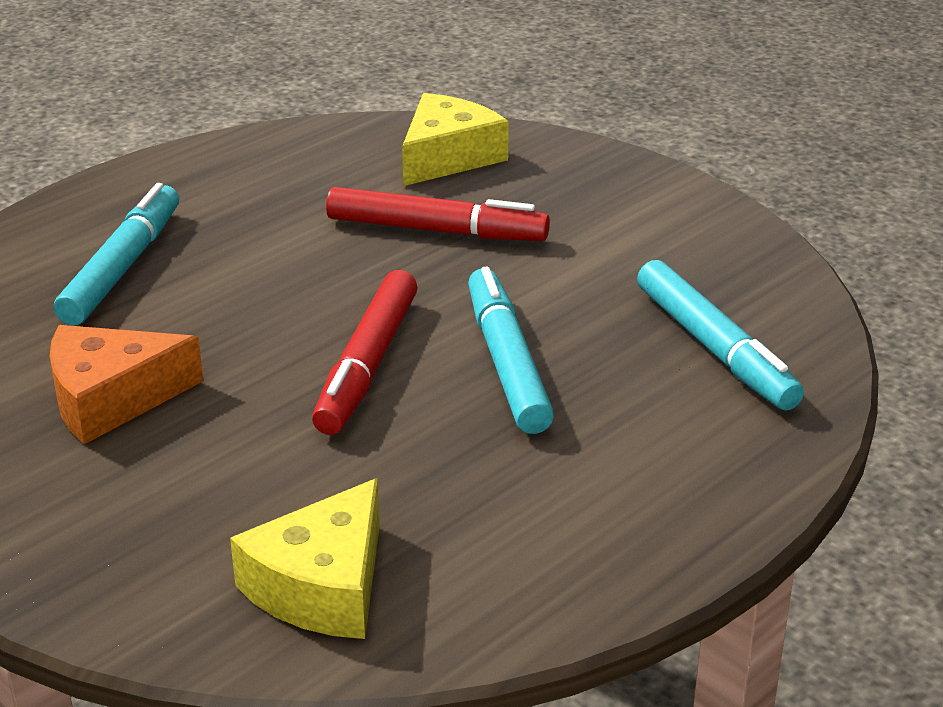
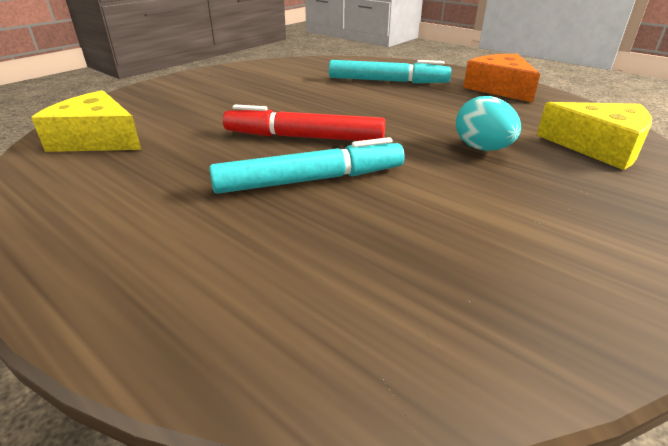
camera: 85 degrees right, 0 degrees up
orange cheese [50,325,203,444] -> orange cheese moved to [463,54,540,103]
red marker [326,187,550,241] -> turquoise egg [456,96,521,151]
turquoise marker [637,260,804,411] -> none

